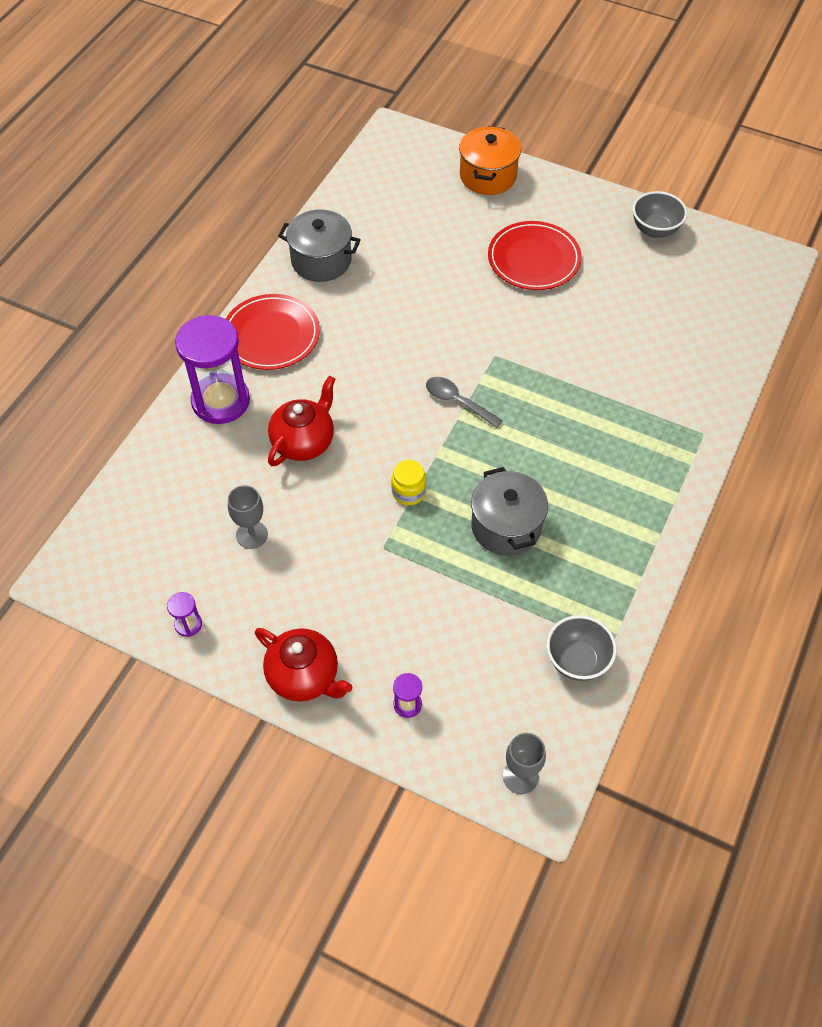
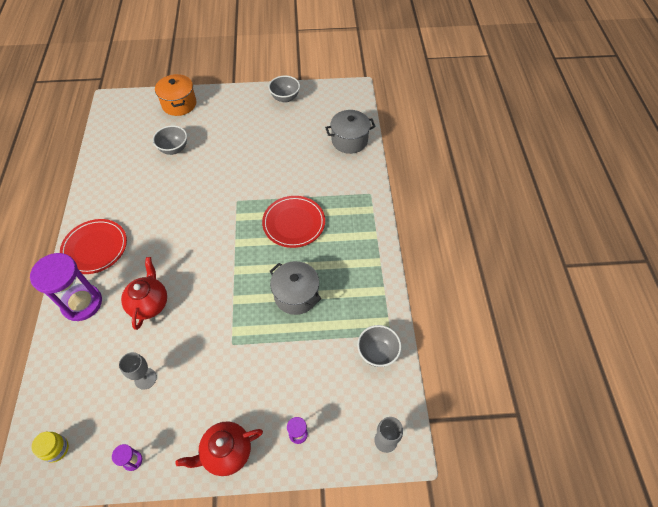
camera: 30 degrees left, 0 degrees up
red teapot [255,628,352,702] -> red teapot turned 150 degrees clockwise [175,421,263,476]
grey pot [278,209,361,282] -> grey pot moved to [325,110,376,154]
yellow jar [391,460,426,505] -> yellow jar moved to [31,432,69,463]
grey spoon [426,377,503,428] -> none
red plate [488,221,582,290] -> red plate moved to [262,196,325,248]
none -> grey bowl [153,125,187,155]

